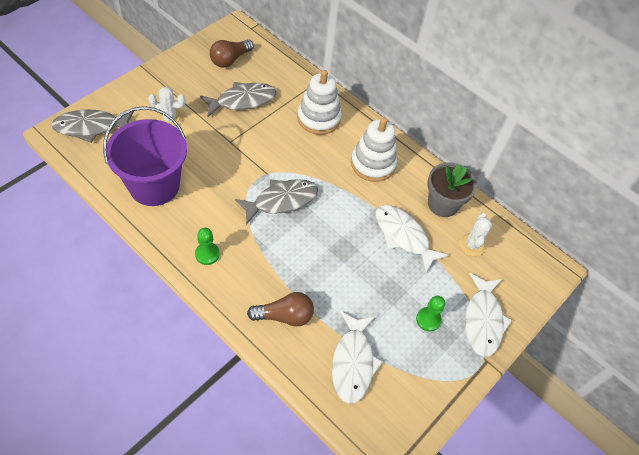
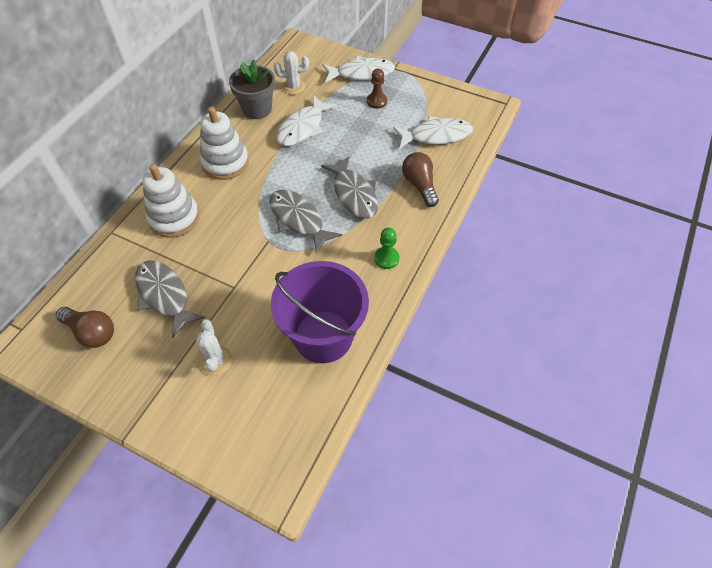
camera: 100 degrees left, 0 degrees up
grey fish [51,110,134,143] -> grey fish moved to [321,156,378,219]
green pawn [416,296,445,332] -> brown pawn [367,69,387,109]

